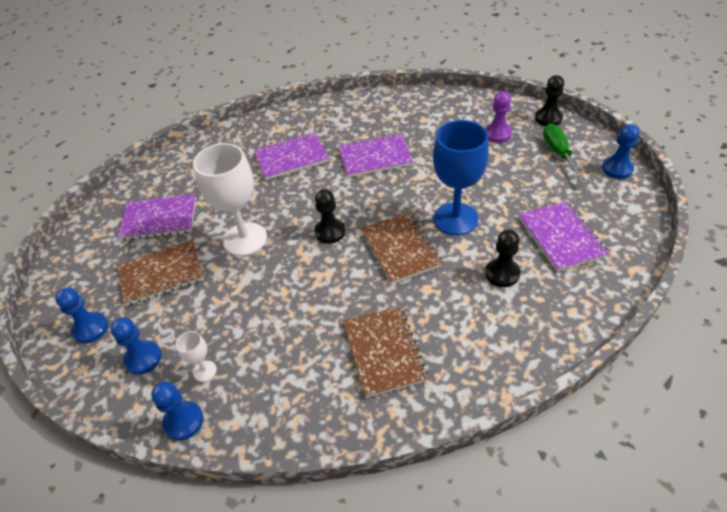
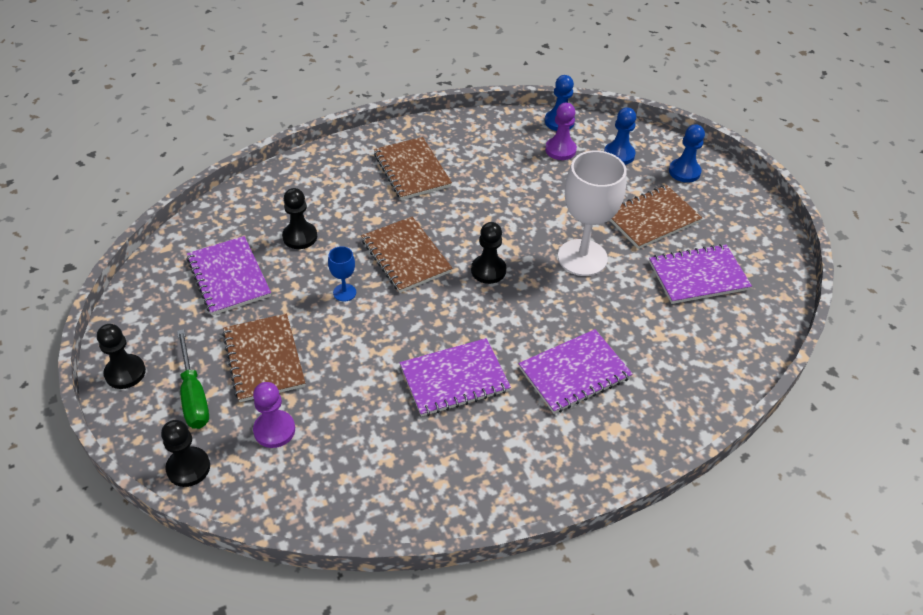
camera: 165 degrees right, 0 degrees up
white goblet [176,331,217,382] -> purple pawn [545,103,577,160]
blue goblet [433,120,489,235] -> blue goblet [328,246,356,302], size x0.45
blue pawn [602,124,639,179] -> black pawn [97,324,146,389]
none -> brown notebook [222,313,305,402]

